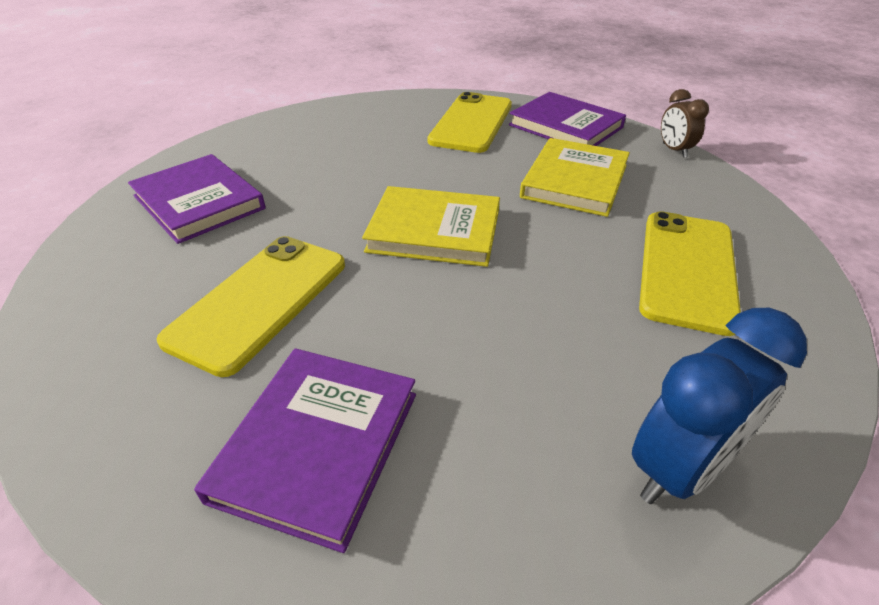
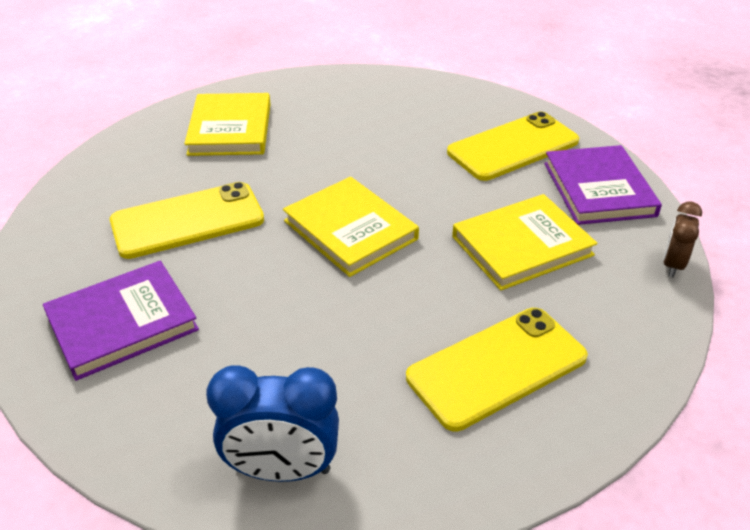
camera: 40 degrees right, 0 degrees up
purple book [128,154,265,244] -> yellow book [184,93,271,156]

